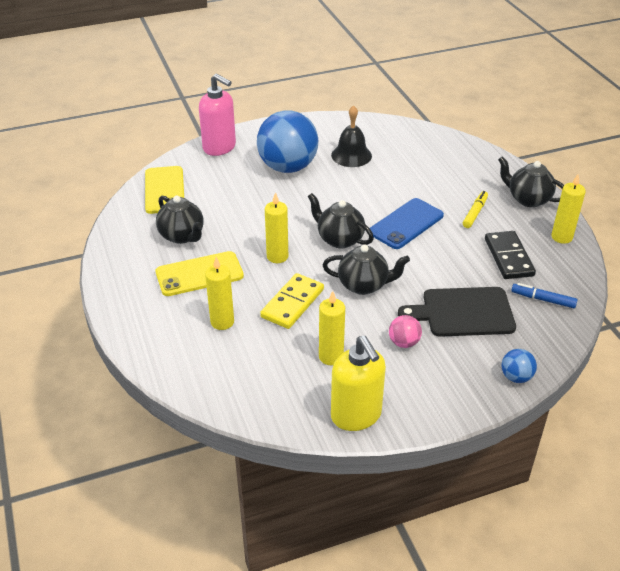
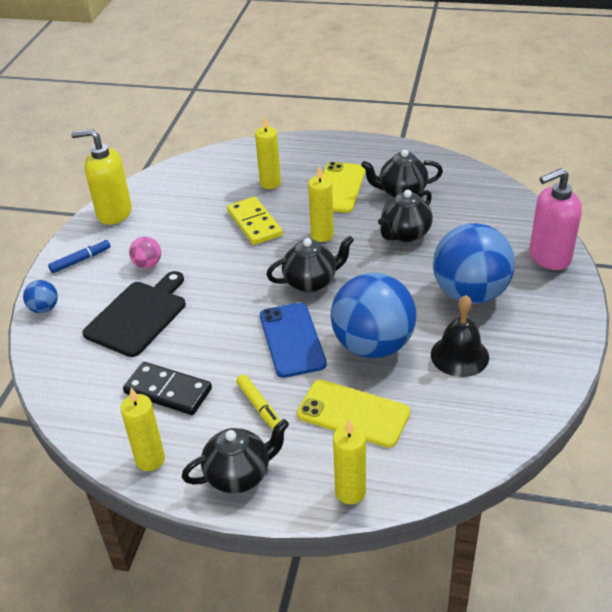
camera: 125 degrees right, 0 degrees up
yellow phone [145,166,184,214] -> yellow phone moved to [297,380,410,448]
yellow candle [319,291,345,365] -> yellow candle moved to [333,420,366,504]
black teapot [323,245,410,295] -> black teapot moved to [378,190,433,242]
blue marker [511,283,578,308] -> blue marker moved to [48,239,111,273]
none -> blue ball [331,273,417,358]

